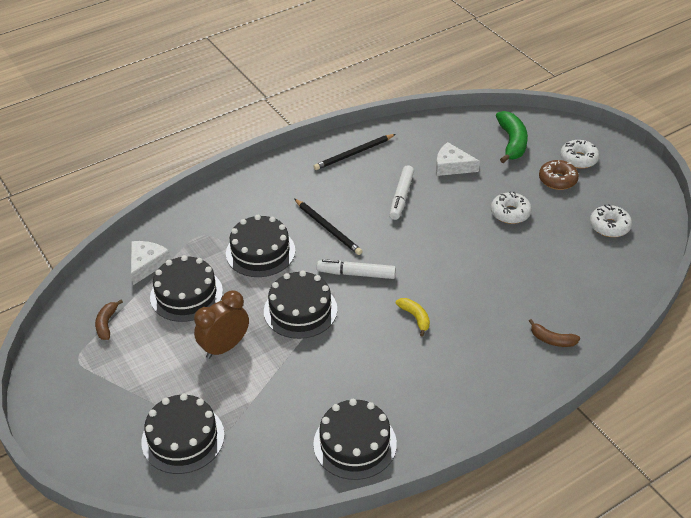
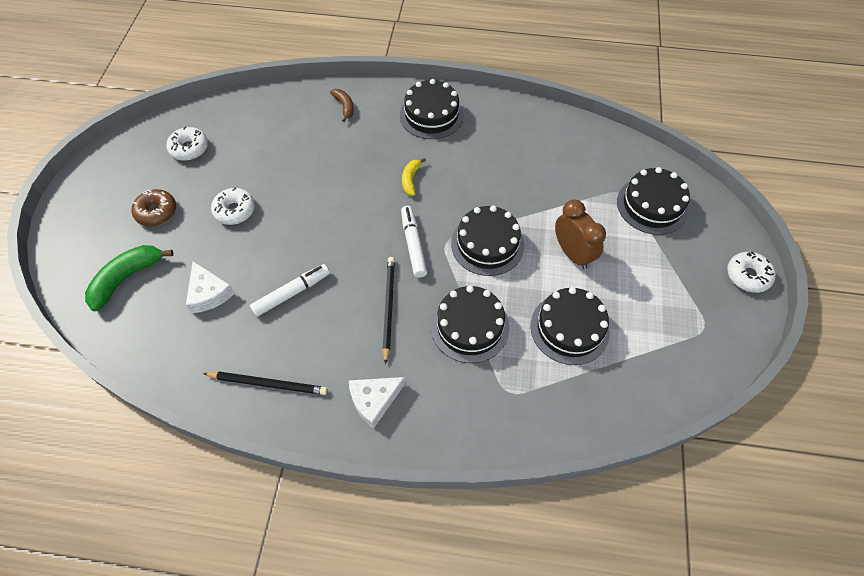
camera: 140 degrees left, 15 degrees up
brown banana [95,299,123,340] -> none
white cheese [131,241,171,285] -> white cheese moved to [349,377,405,429]
brown clock [194,291,249,359] -> brown clock turned 120 degrees counterclockwise [555,199,606,269]
black cake [313,399,397,480] -> black cake moved to [400,79,464,139]
white marker [317,259,396,279] -> white marker turned 150 degrees counterclockwise [401,206,427,278]
white donut [560,140,599,169] -> white donut moved to [727,252,776,293]

